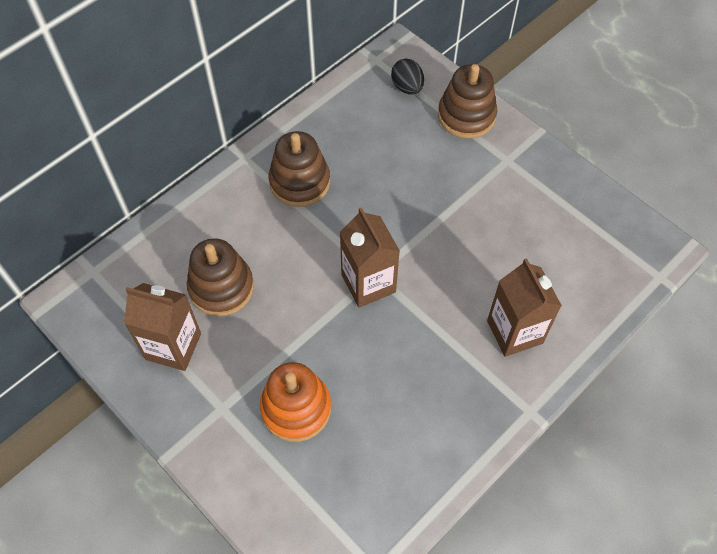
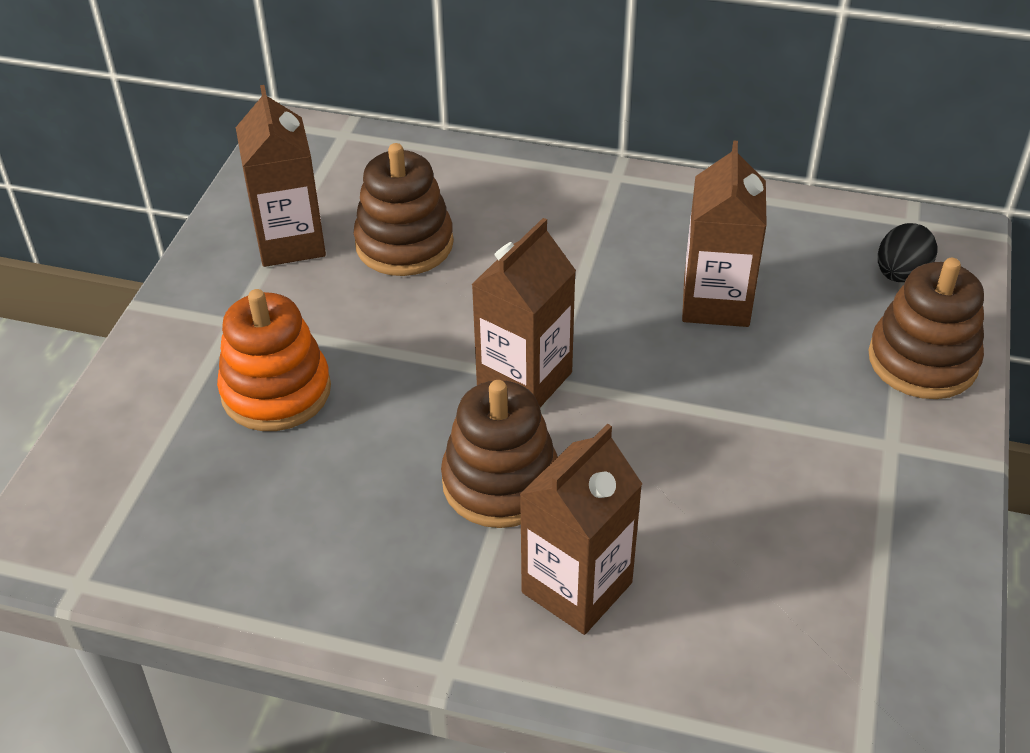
camera: 60 degrees right, 15 degrees down
brown stacking toy [269,131,330,207] -> brown stacking toy moved to [441,380,558,528]
none -> brown carton [682,140,767,327]

